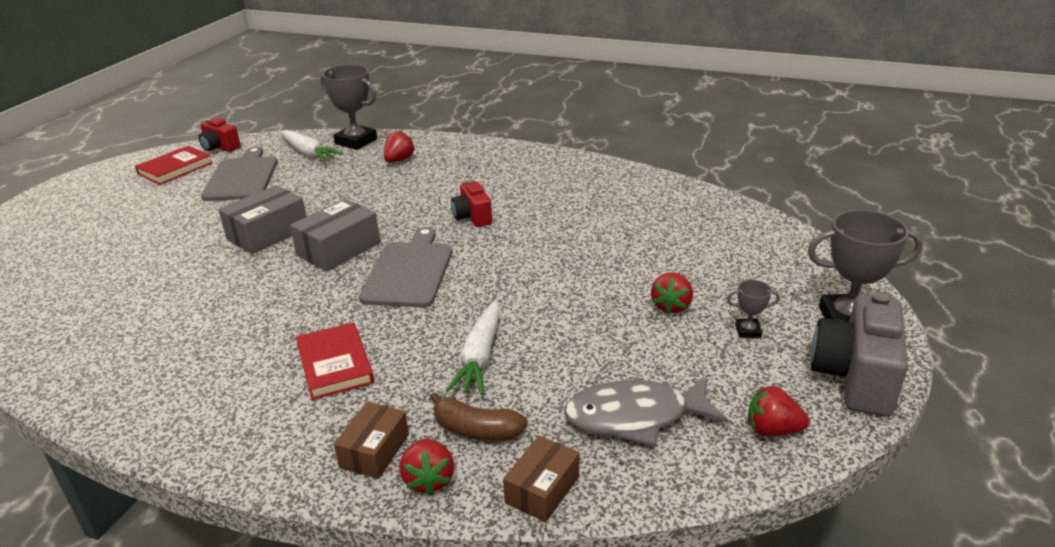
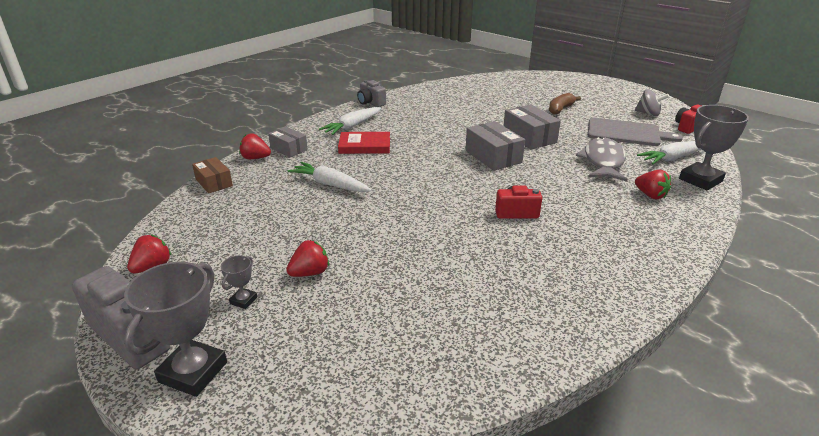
camera: 110 degrees right, 0 degrees up
red book [135,146,213,185] -> grey spinning top [635,89,669,116]
brown box [334,402,409,479] -> grey box [268,127,308,157]
grey cutting board [359,227,452,308] -> none
brown banana [430,392,527,441] -> brown banana moved to [549,93,581,115]
grey fish [564,376,728,446] -> grey fish moved to [576,137,628,181]
red strawberry [651,273,693,314] -> red strawberry turned 105 degrees clockwise [286,240,329,277]
none -> white carrot [319,107,381,135]
none -> grey camera [357,80,386,107]

